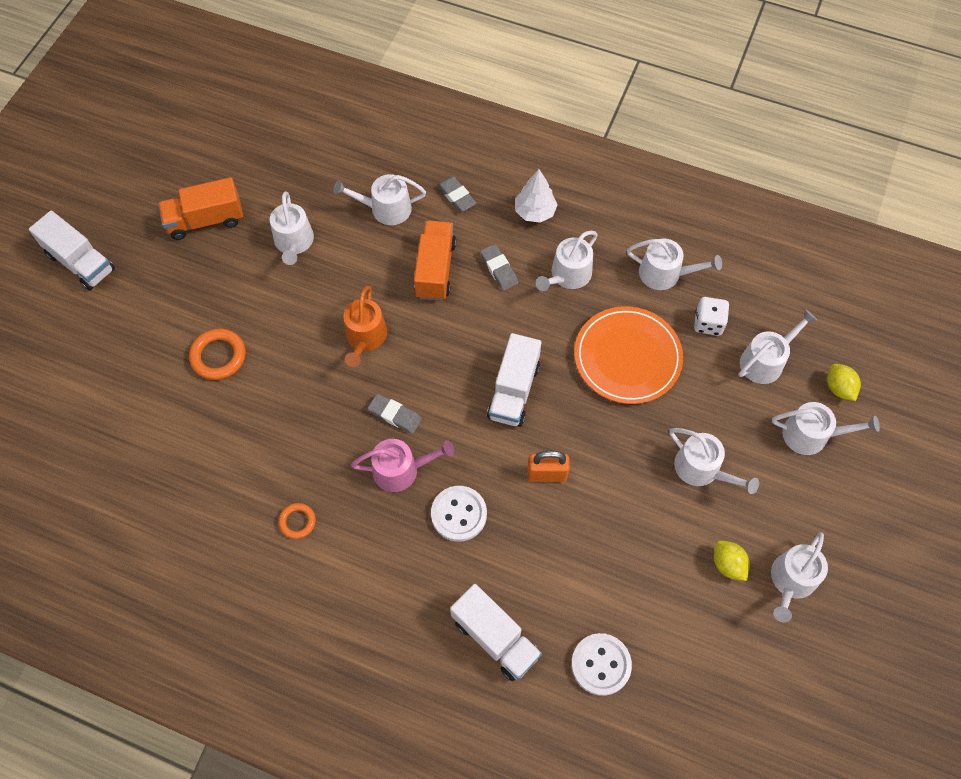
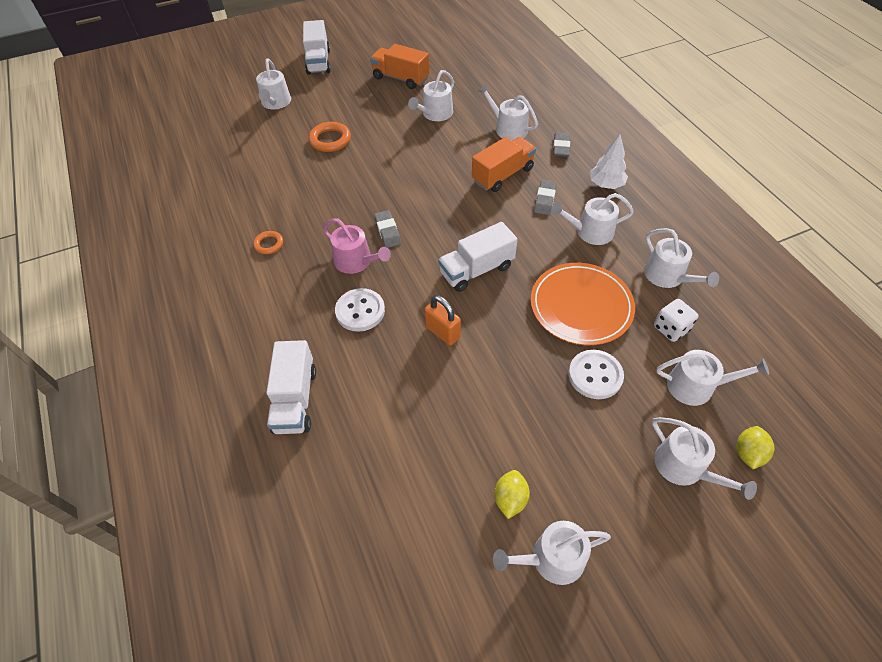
camera: 45 degrees right, 10 degrees down
orange watering can [343,286,387,367] -> none
white button [571,633,632,696] -> white button moved to [568,350,624,399]
white watering can [669,428,759,494] -> white watering can moved to [256,58,291,109]

